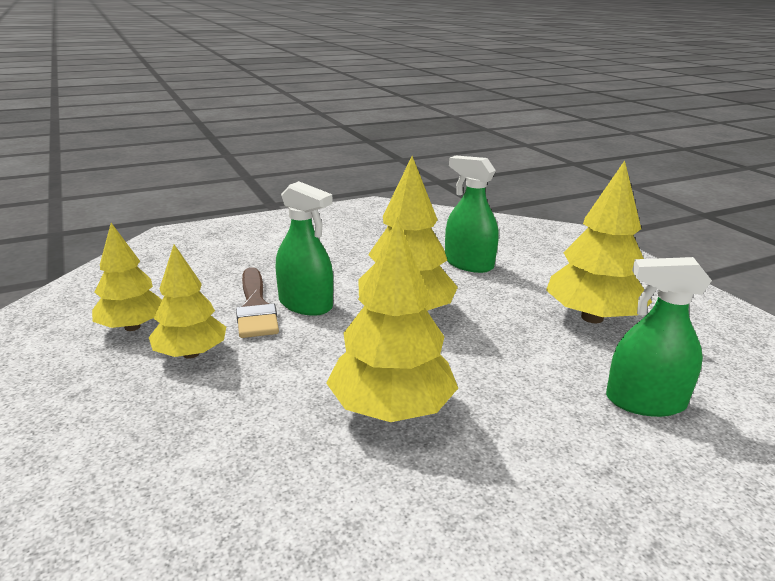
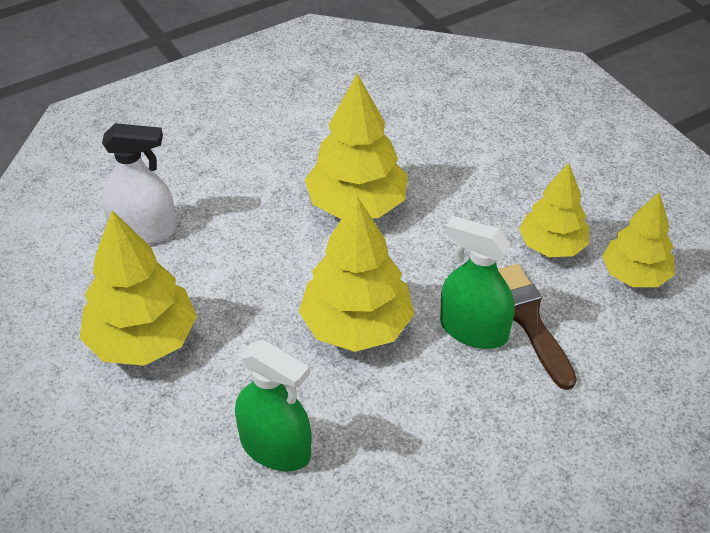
camera: 175 degrees right, 20 degrees up
green spray bottle [606,257,712,417] -> white spray bottle [102,123,176,244]

